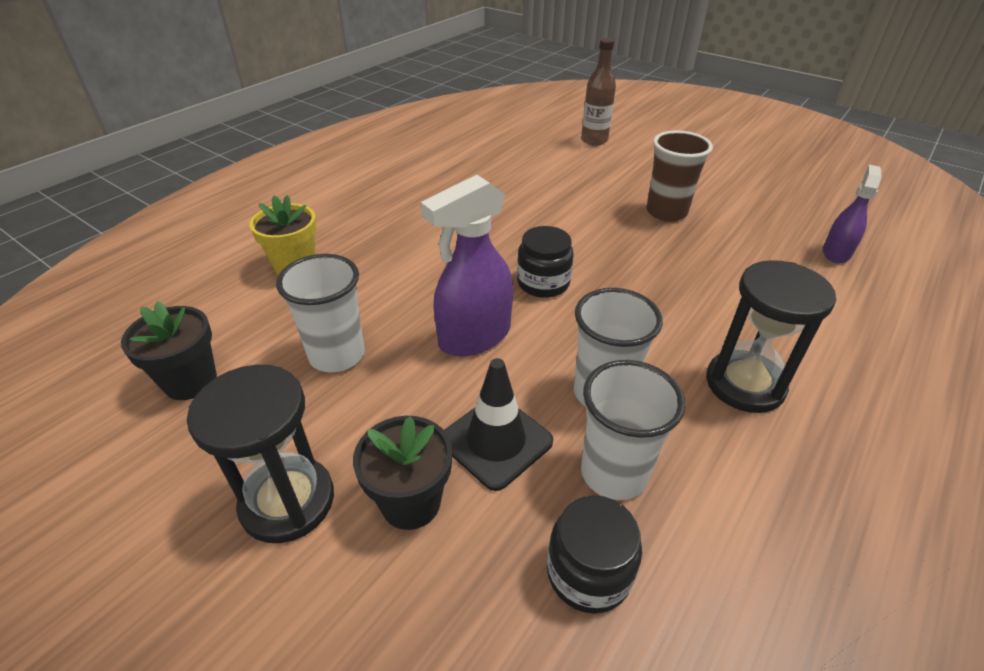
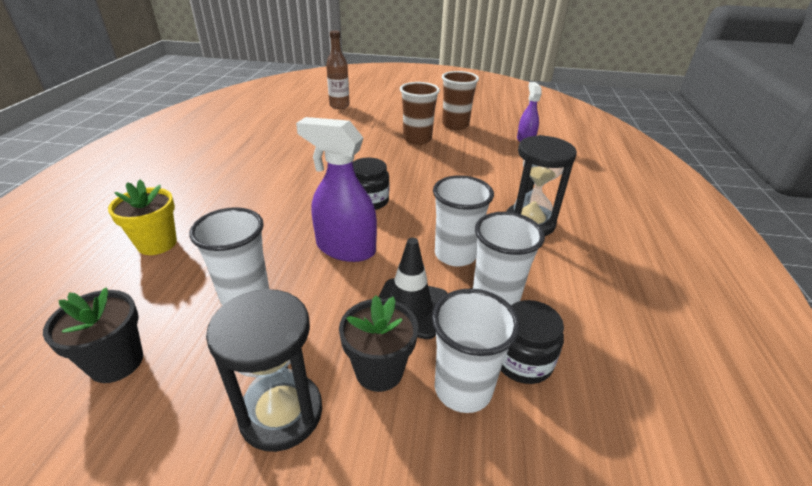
camera: 30 degrees left, 5 degrees down
purple spray bottle [421,175,513,356] -> purple spray bottle turned 90 degrees clockwise [296,117,377,262]
none -> white cup [432,289,520,413]
none -> brown cup [442,71,479,130]

